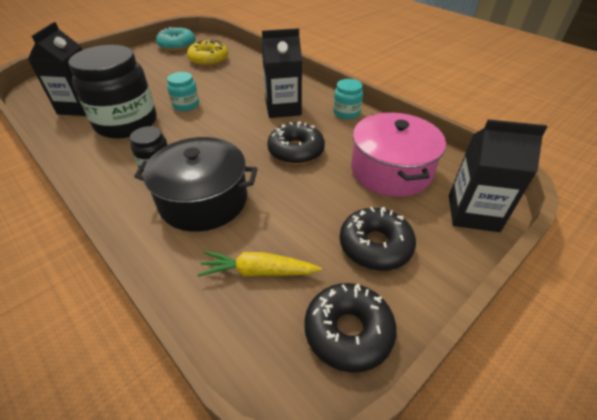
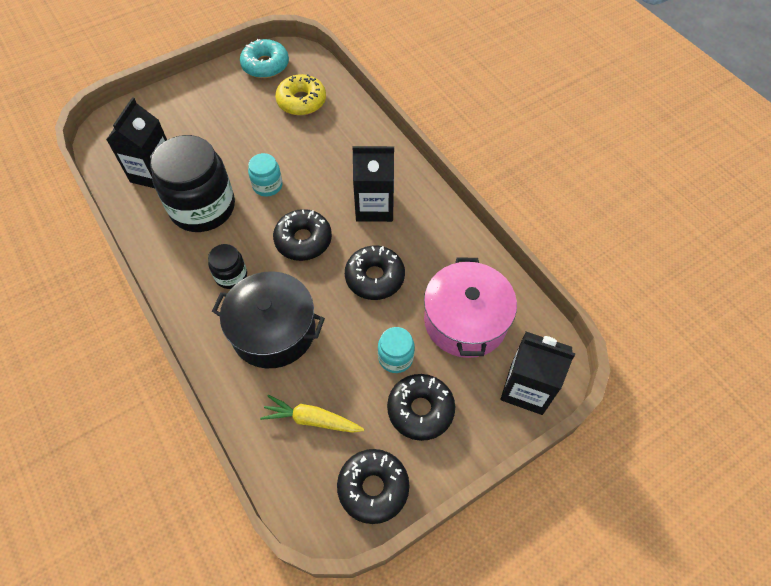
camera: 10 degrees right, 15 degrees up
turquoise jar [333,79,363,119] -> turquoise jar moved to [378,327,415,373]
none -> black donut [273,209,332,261]

